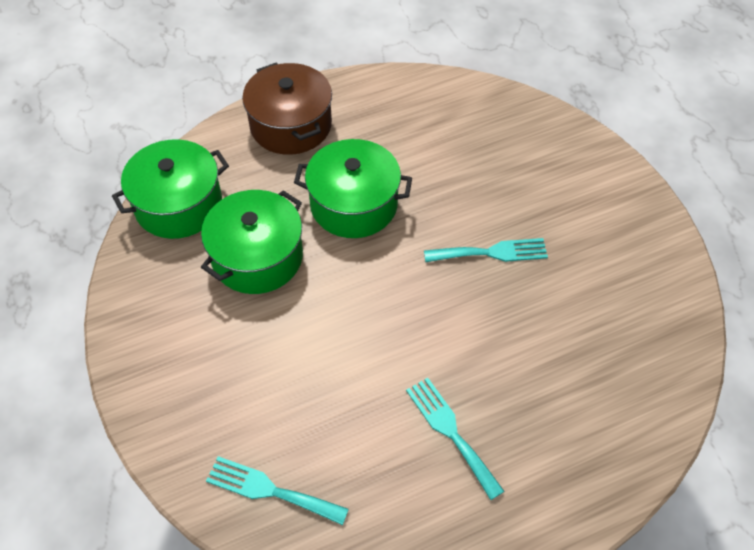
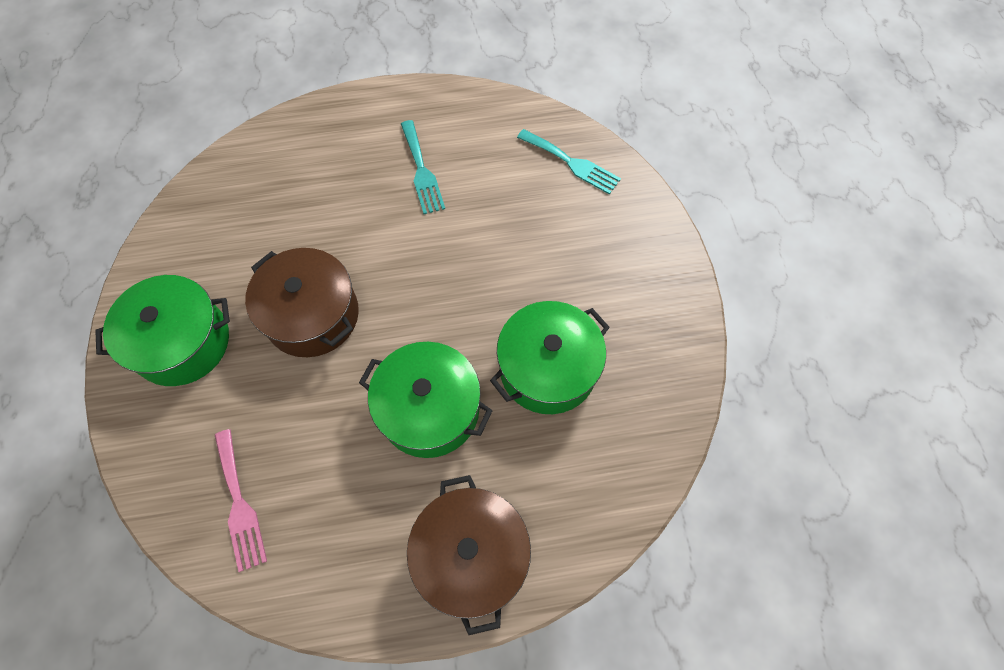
camera: 165 degrees left, 10 degrees up
green pot [112,139,229,239] -> green pot moved to [95,275,230,386]
turquoise fork [424,238,548,262] -> brown pot [245,248,359,357]
none -> pink fork [215,429,267,572]

